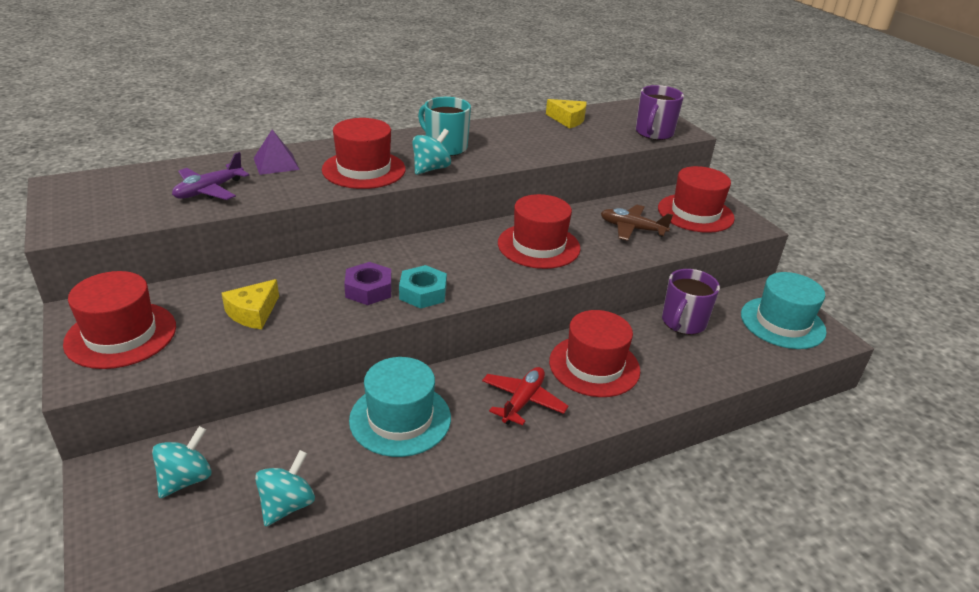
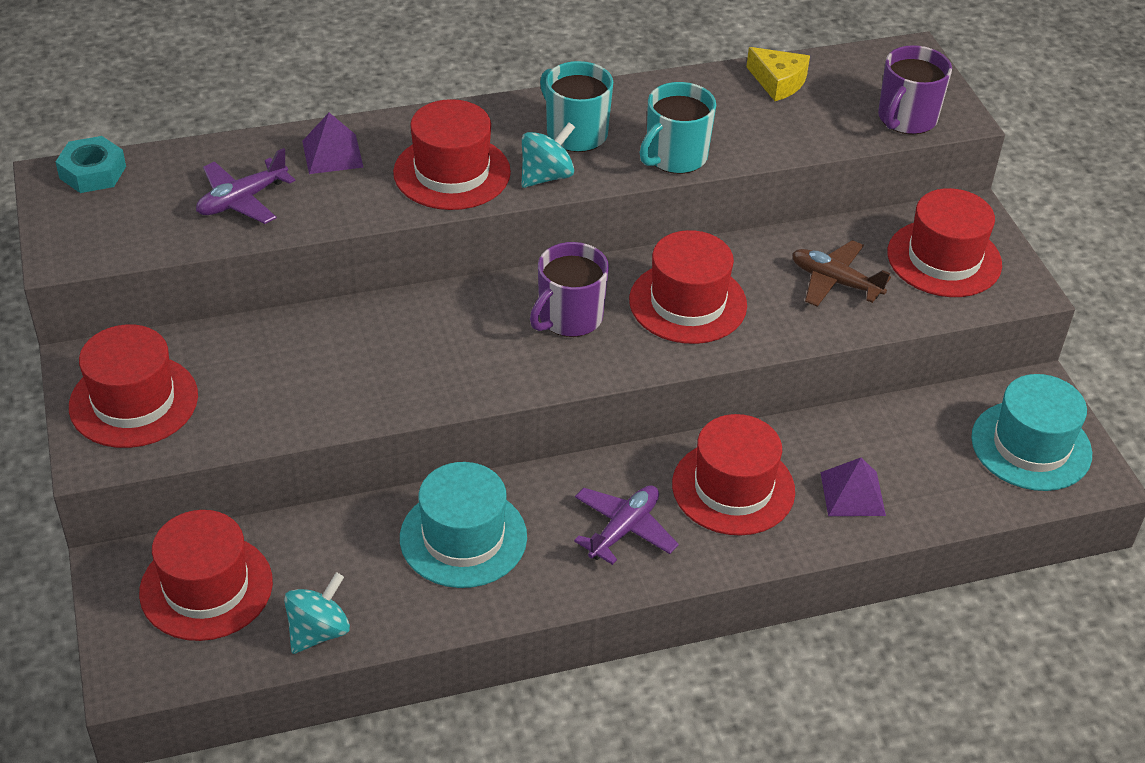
camera: 10 degrees right, 10 degrees up
turquoise spinning top [152,426,212,498] -> red hat [139,510,273,641]
yellow cheese [221,279,279,329] -> none
purple nut [344,262,392,305] -> none
turquoise nut [399,265,447,309] -> turquoise nut moved to [56,136,126,193]
red plane [482,367,568,425] -> purple plane [574,485,679,565]
purple mug [662,269,720,335] -> purple mug moved to [530,242,609,337]
none -> turquoise mug [640,82,716,174]
none -> purple pyramid [820,458,886,516]

